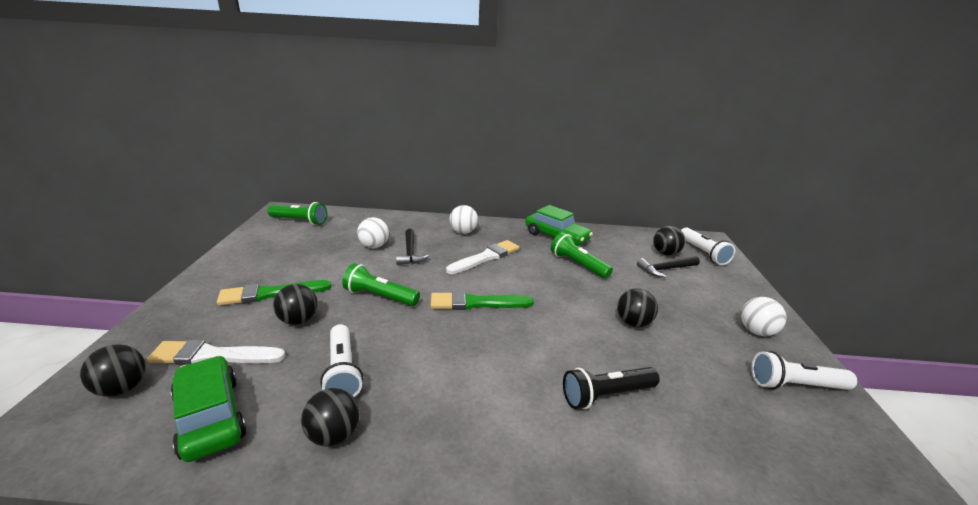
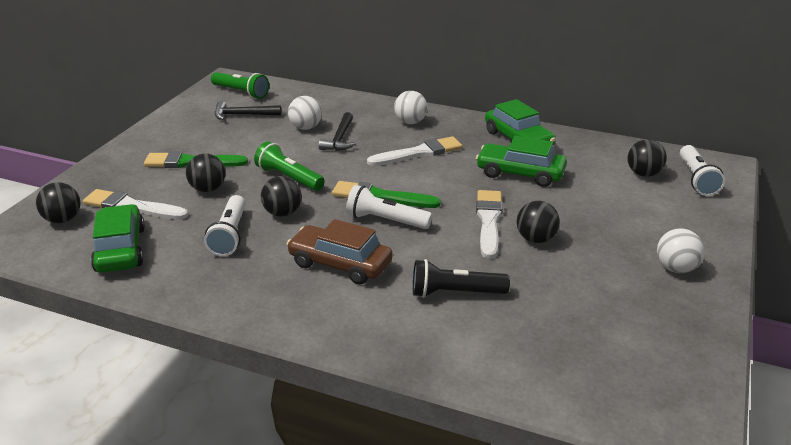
camera: 20 degrees right, 5 degrees up
black ball [301,388,360,447] -> black ball moved to [261,176,302,217]
green flashlight [551,232,613,279] -> green car [476,136,567,187]
black hammer [637,256,700,278] -> black hammer moved to [215,101,281,120]
white flashlight [751,351,857,390] -> white flashlight moved to [346,185,432,229]
none -> brown car [287,219,393,285]
none -> white brush [476,190,503,259]

